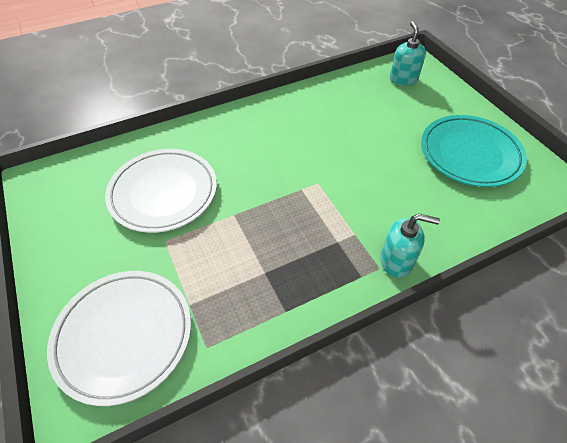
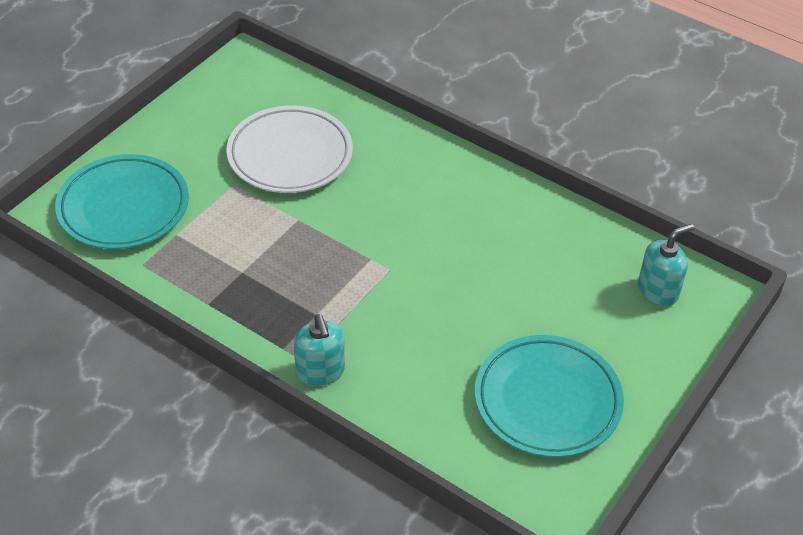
camera: 60 degrees right, 5 degrees down
white plate [47,271,191,406] -> turquoise plate [55,154,189,249]

